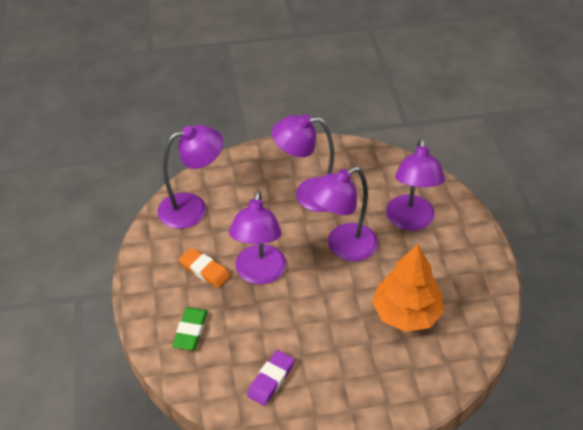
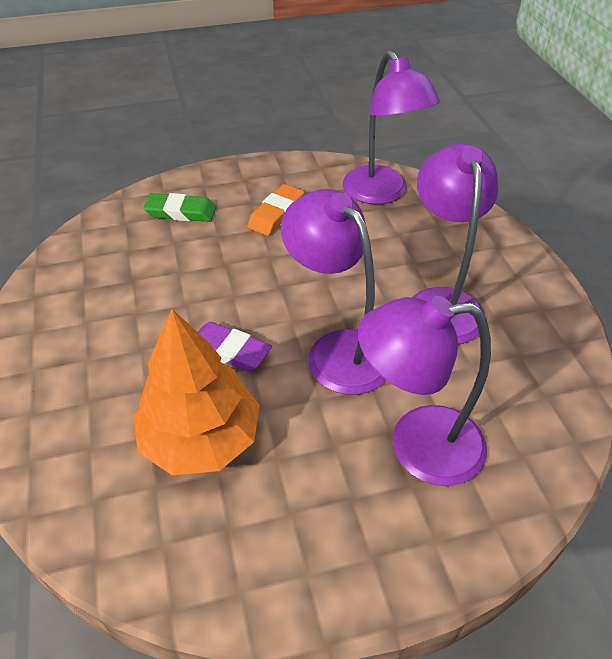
camera: 85 degrees right, 0 degrees up
purple lamp [229,190,286,284] -> none
purple eraser [247,350,295,406] -> purple eraser moved to [198,322,272,372]

